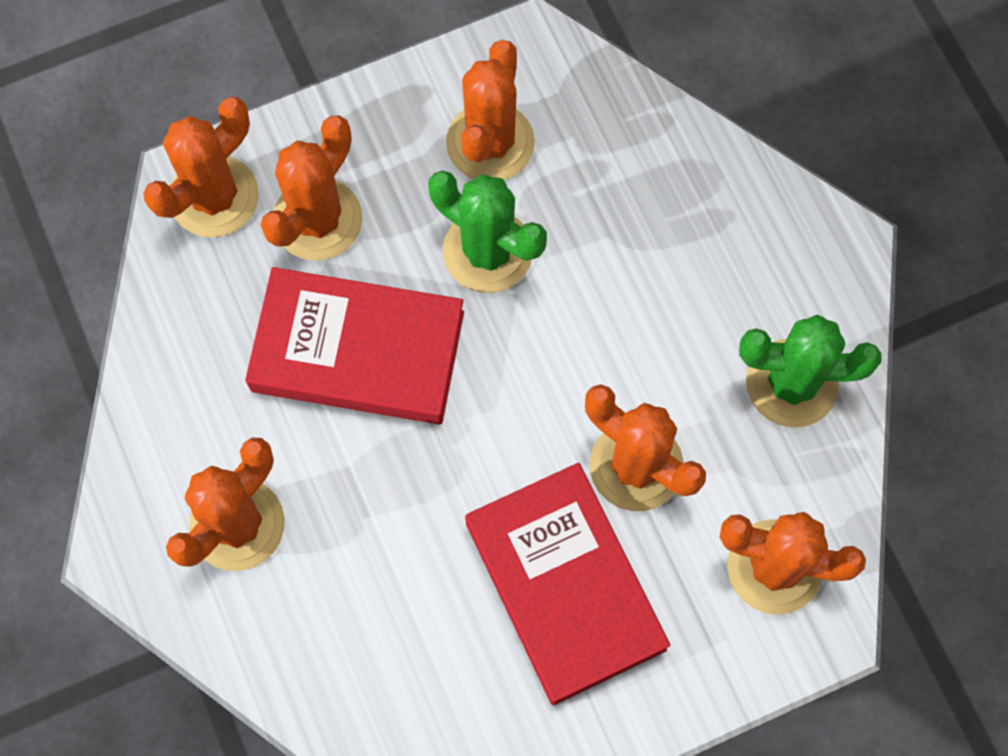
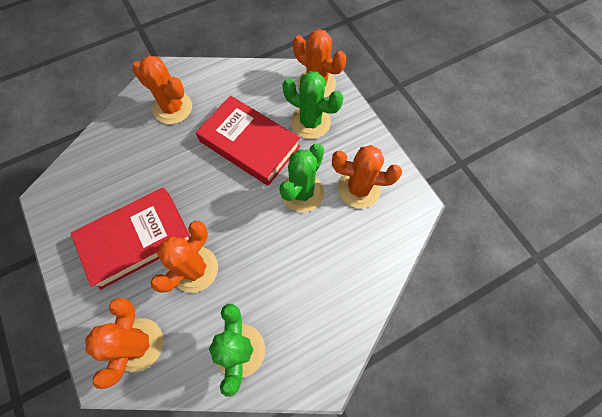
camera: 85 degrees right, 5 degrees down
red book [245,267,464,425] -> red book turned 60 degrees counterclockwise [196,95,300,186]
orange cactus [260,116,362,261] -> green cactus [283,71,343,139]

